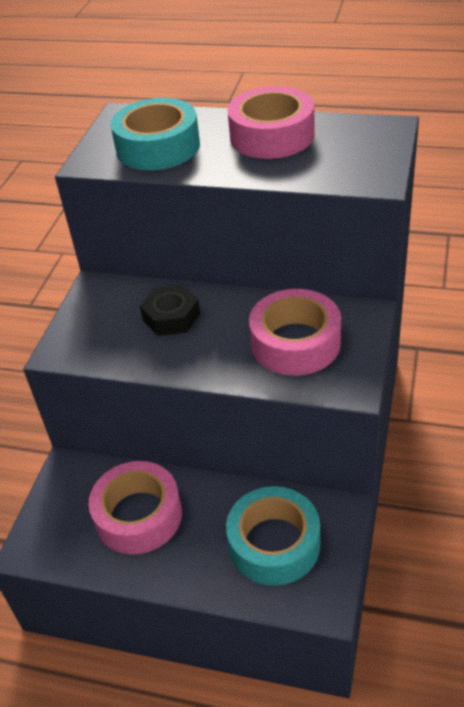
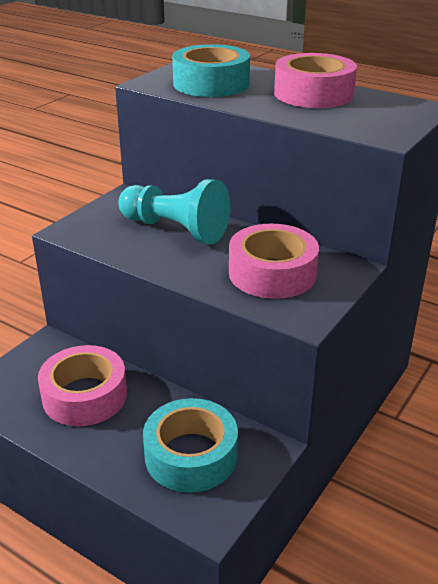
camera: 15 degrees right, 10 degrees down
black nut [140,285,200,336] -> turquoise pawn [118,179,230,244]

